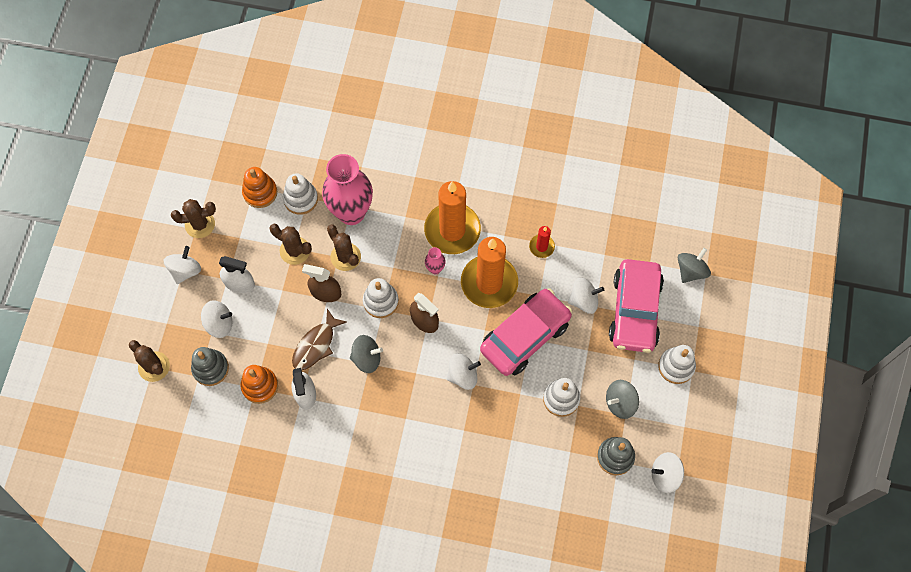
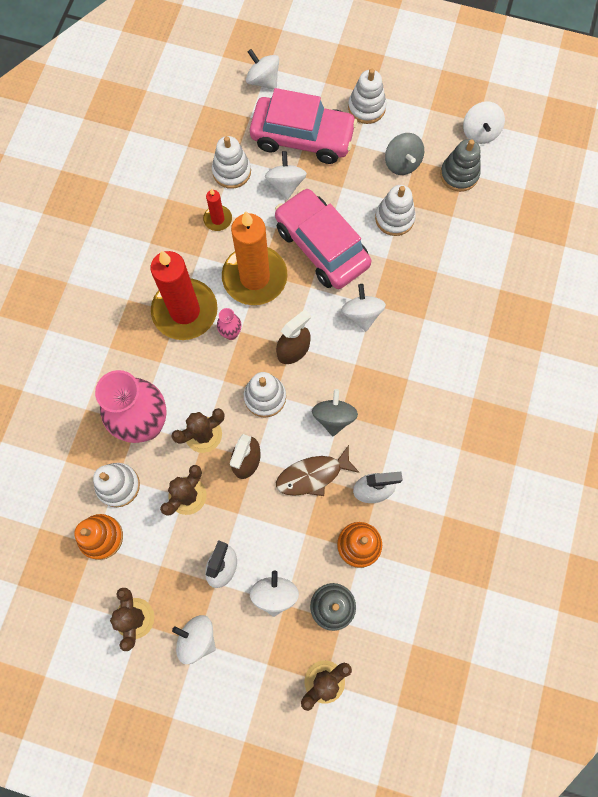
camera: 85 degrees left, 5 degrees up
brown fish [292,309,347,370] -> brown fish turned 120 degrees clockwise [276,445,360,496]
orange candle [424,181,481,254] -> red candle [150,251,218,340]
grey spinning top [678,248,711,283] -> white spinning top [246,49,279,90]
none -> white stacking toy [212,136,251,189]

